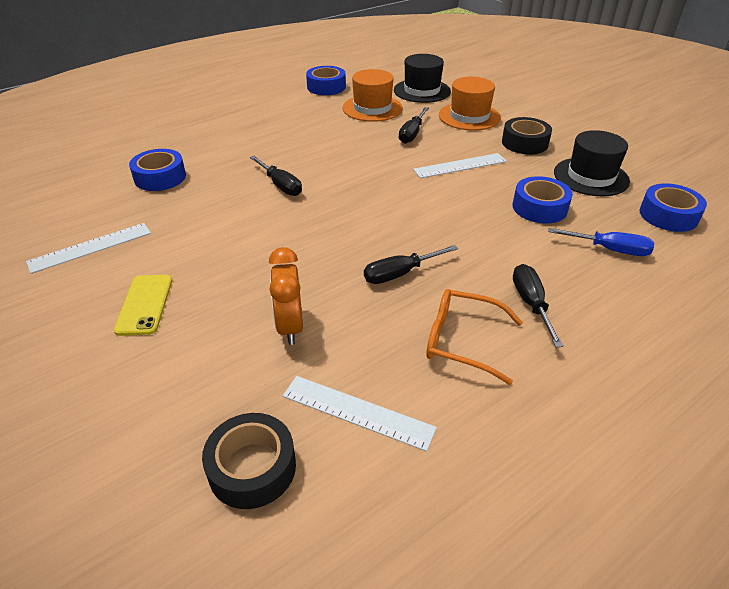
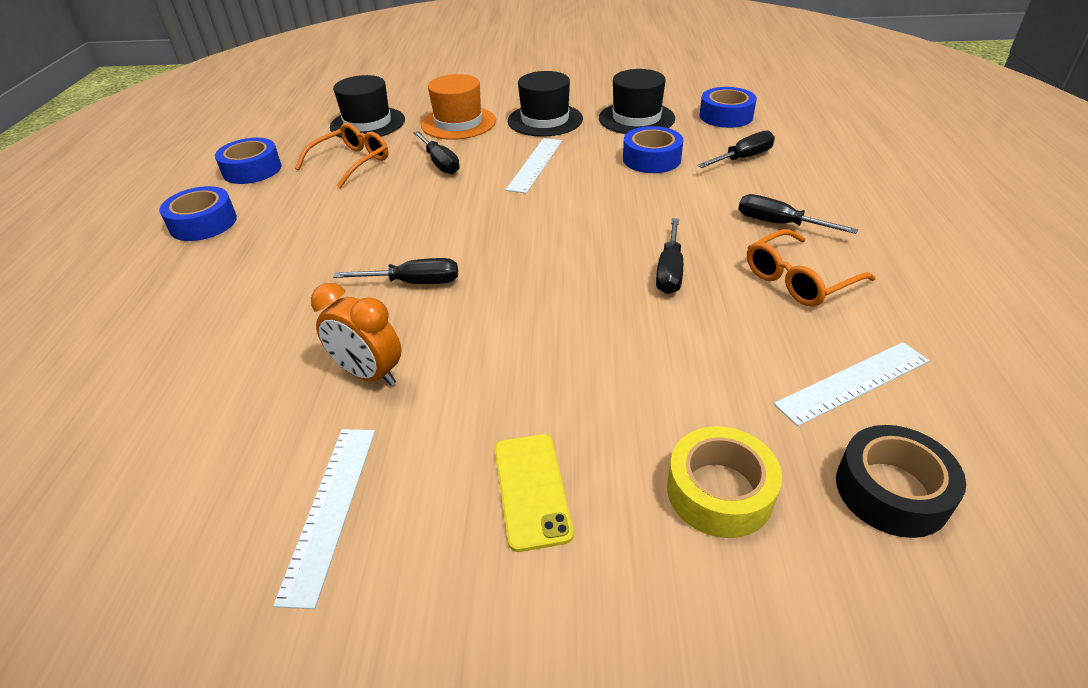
camera: 50 degrees left, 0 degrees up
yellow phone [114,275,172,336] -> yellow phone turned 45 degrees clockwise [494,434,574,552]
blue tape [129,149,186,191] -> blue tape moved to [159,186,237,241]
orange clock [269,247,303,345] -> orange clock moved to [311,283,401,386]
orange hat [342,69,403,122] -> orange glasses [295,123,389,188]
black tape [502,117,552,155] -> black hat [508,71,583,137]
blue screwdriver [548,228,654,256] -> black screwdriver [697,130,775,168]
none -> yellow tape [667,426,782,538]

